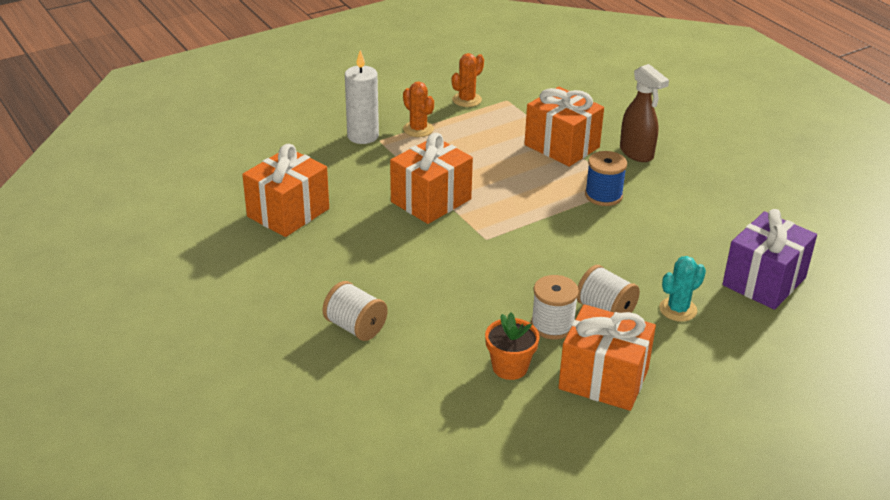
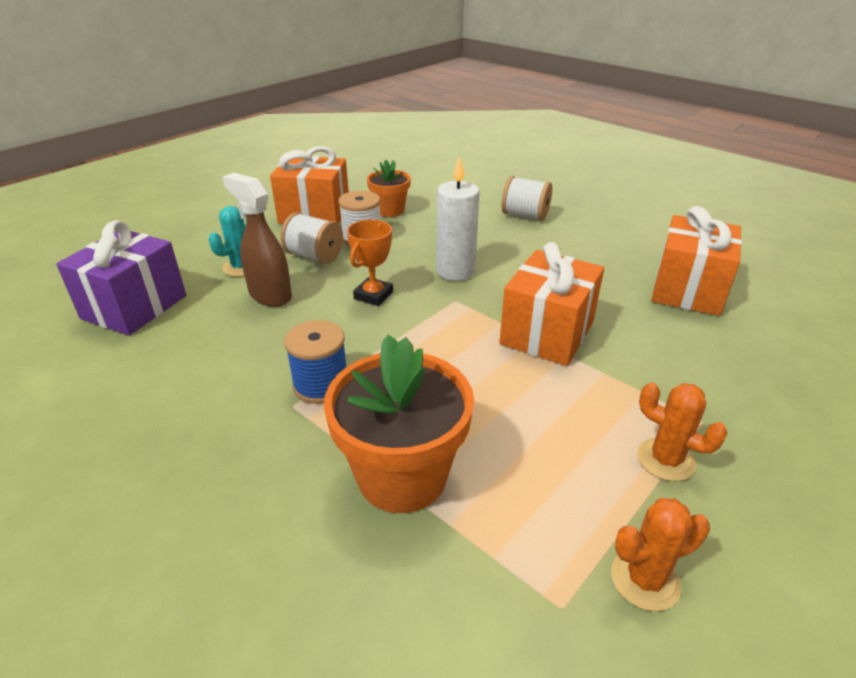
camera: 165 degrees right, 0 degrees up
white candle [345,50,379,144] -> white candle moved to [436,156,480,281]
orange cactus [452,53,484,107] -> orange cactus turned 45 degrees clockwise [611,498,710,611]
orange gift [524,87,604,167] -> orange flower pot [324,335,474,513]
brown spray bottle [620,64,669,162] -> brown spray bottle moved to [222,173,292,307]
none -> orange trophy [347,220,393,306]

